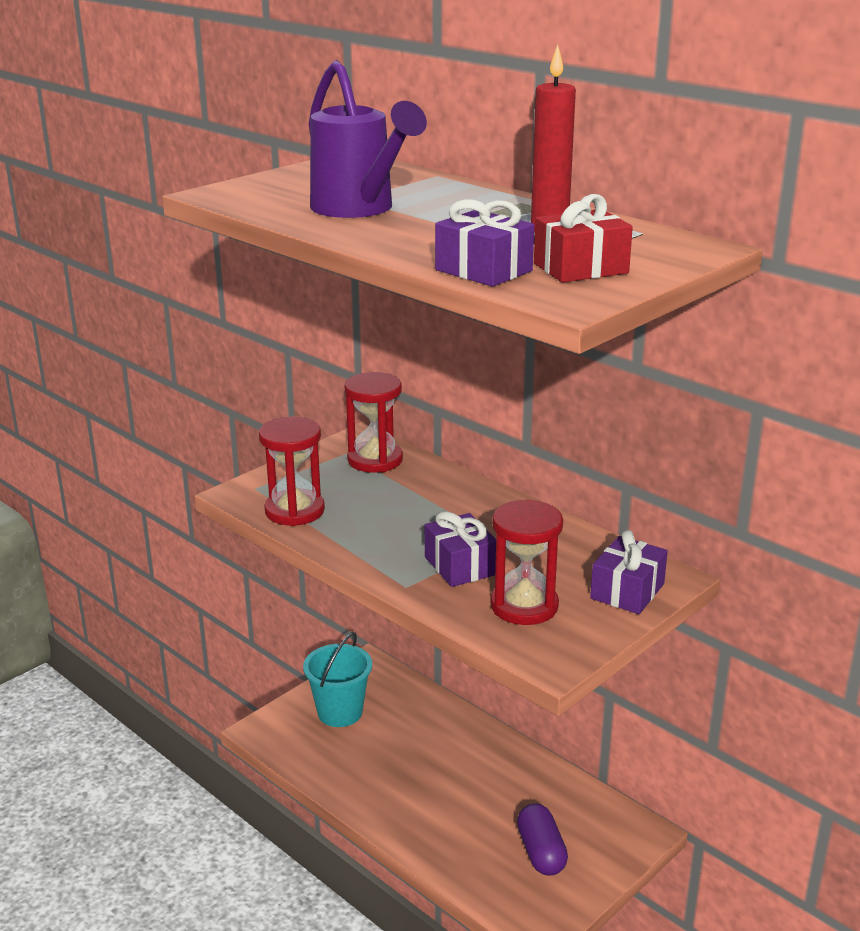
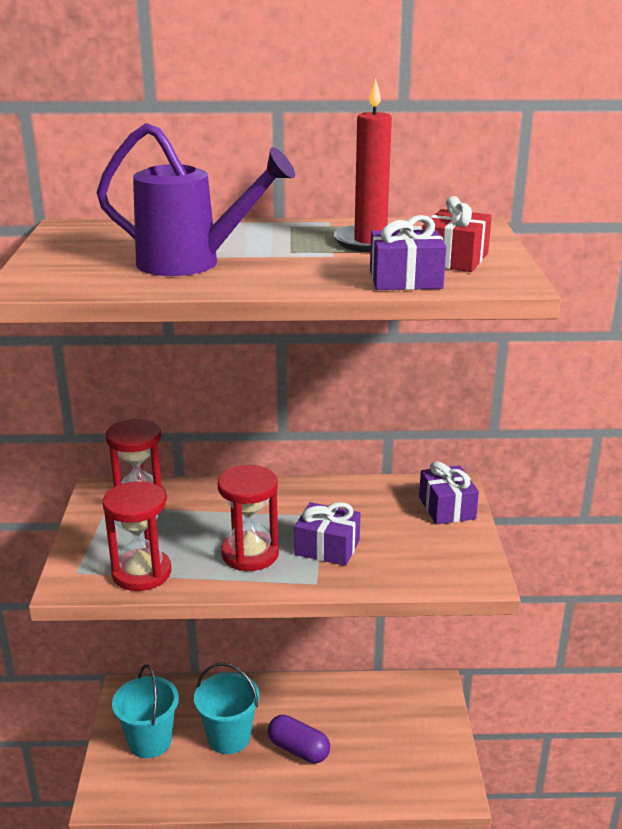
camera: 45 degrees left, 0 degrees up
red hourglass [490,499,563,625] -> red hourglass moved to [218,465,279,571]
purple capsule [517,804,568,875] -> purple capsule moved to [268,715,330,763]
none -> turquoise bucket [194,663,260,754]

